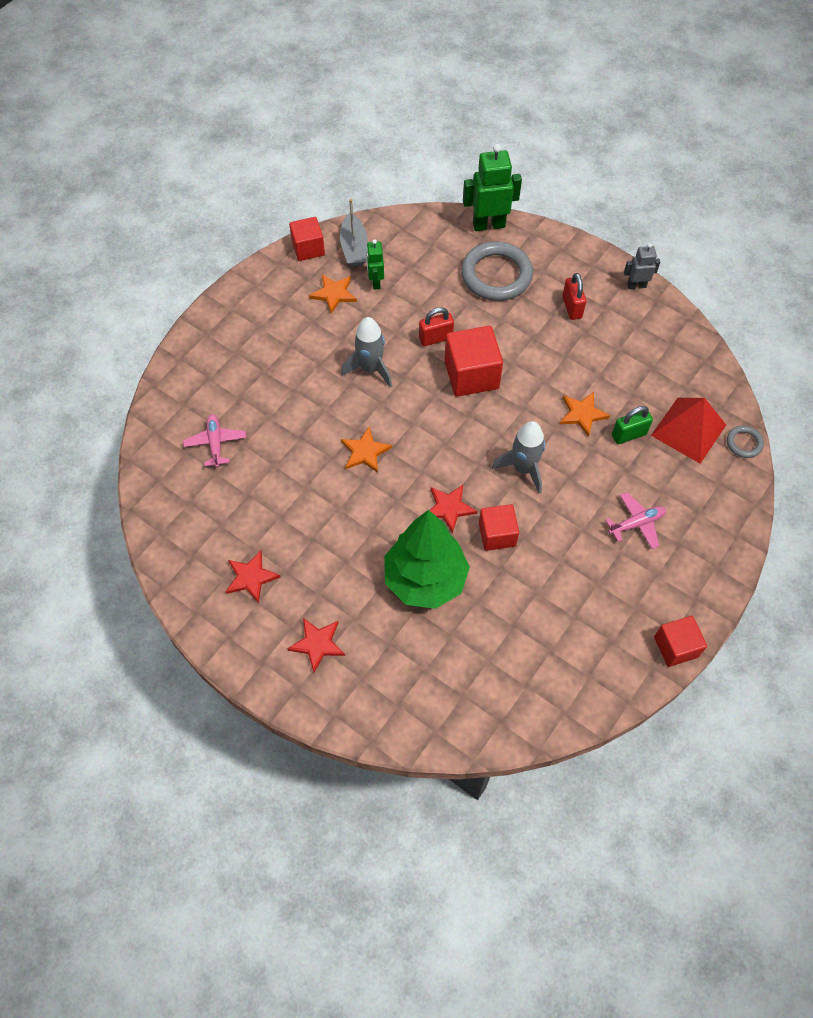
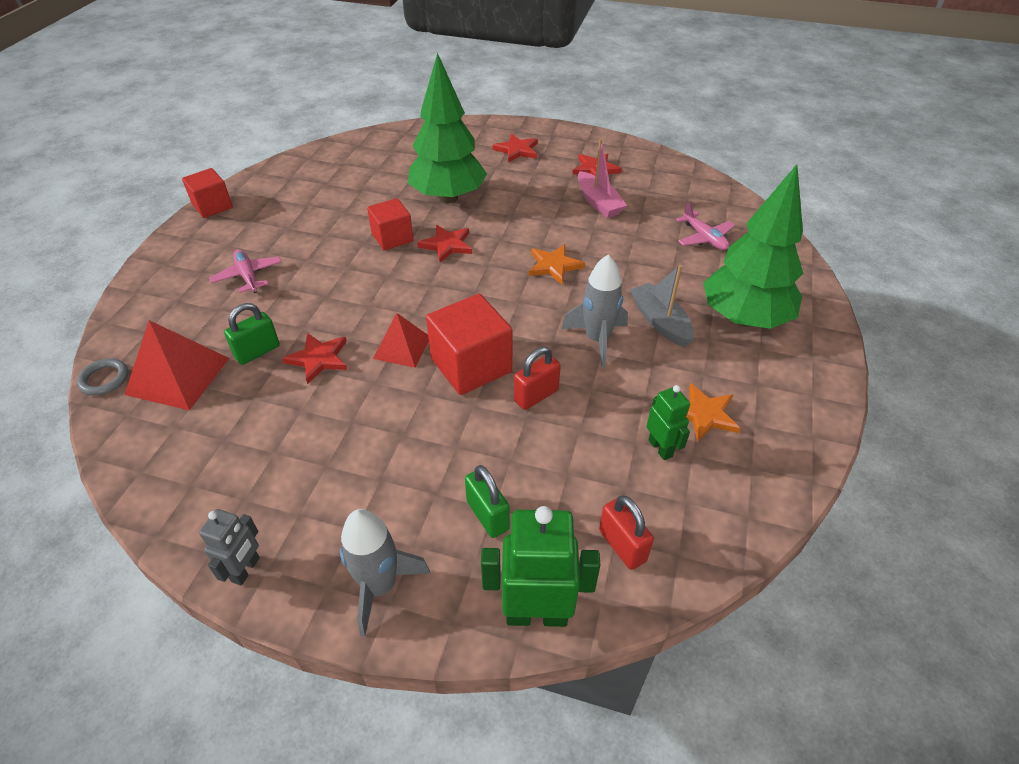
camera: 160 degrees right, 15 degrees down
red cube [289,217,325,261] -> none
grey boat [340,199,368,266] -> grey boat moved to [630,265,694,347]
grey ring [461,242,533,301] -> green padlock [465,465,510,538]
green robot [463,144,522,231] -> green robot turned 150 degrees counterclockwise [481,506,600,627]
grey rocket [492,421,545,494] -> grey rocket moved to [340,509,430,636]
orange star [560,392,610,437] -> red star [282,333,347,384]
red padlock [562,273,586,320] -> red padlock moved to [599,495,654,570]
pink plane [606,492,666,549] -> pink plane turned 105 degrees clockwise [209,249,282,293]
grey robot [624,243,660,289] -> grey robot turned 45 degrees counterclockwise [199,509,260,586]
none -> red pyramid [373,313,429,368]
none -> pink boat [578,138,627,218]
none -> green tree [703,164,803,329]

